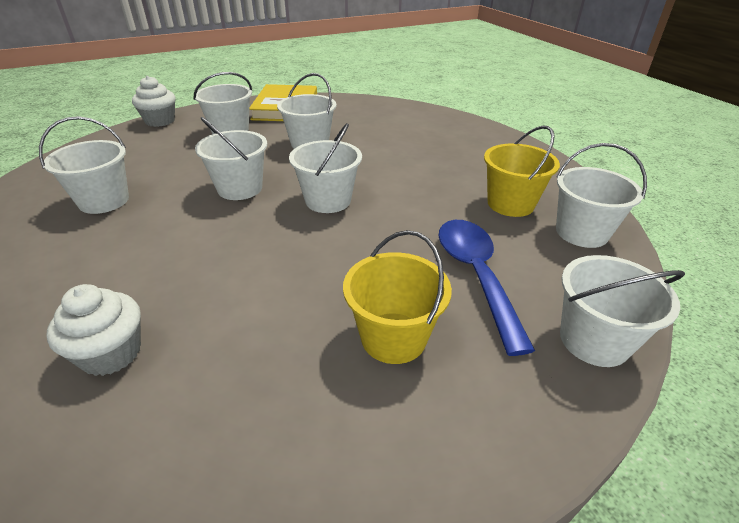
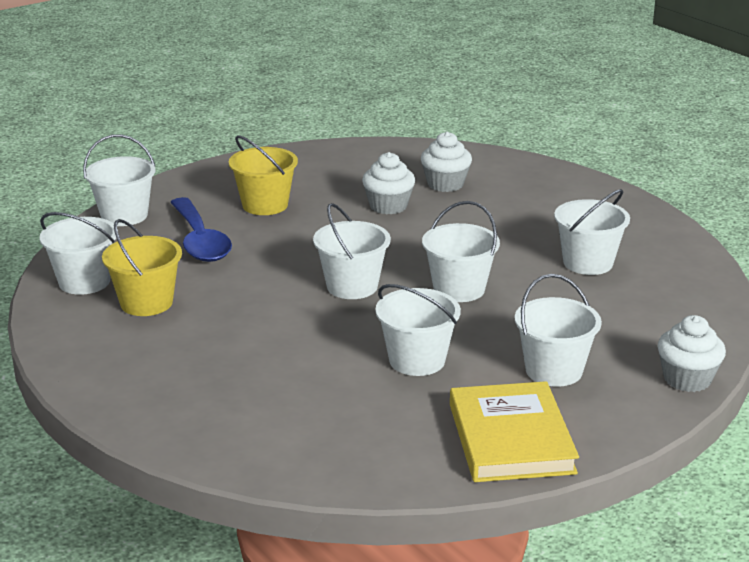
camera: 170 degrees right, 10 degrees down
none -> white cupcake [362,152,415,214]

